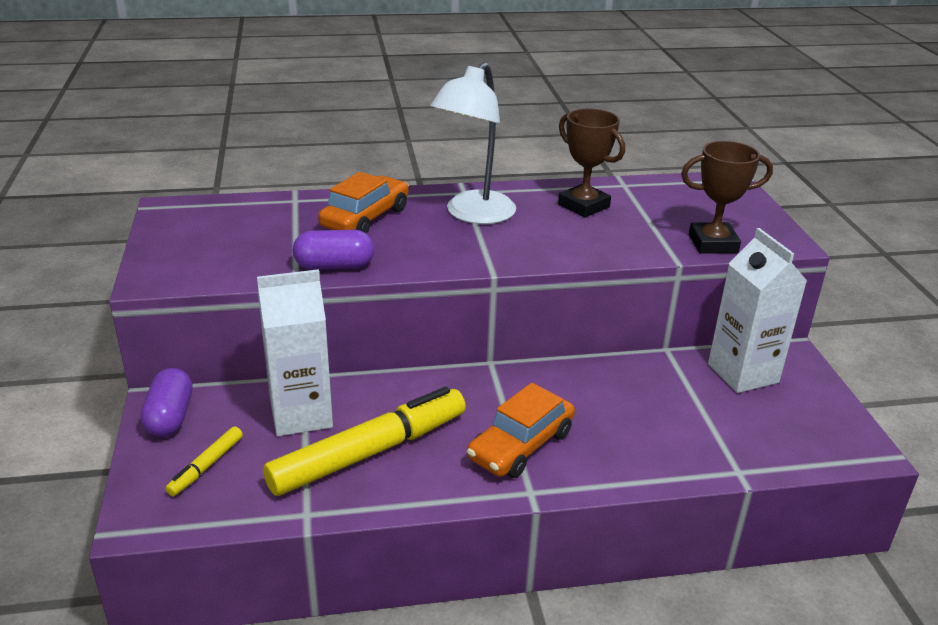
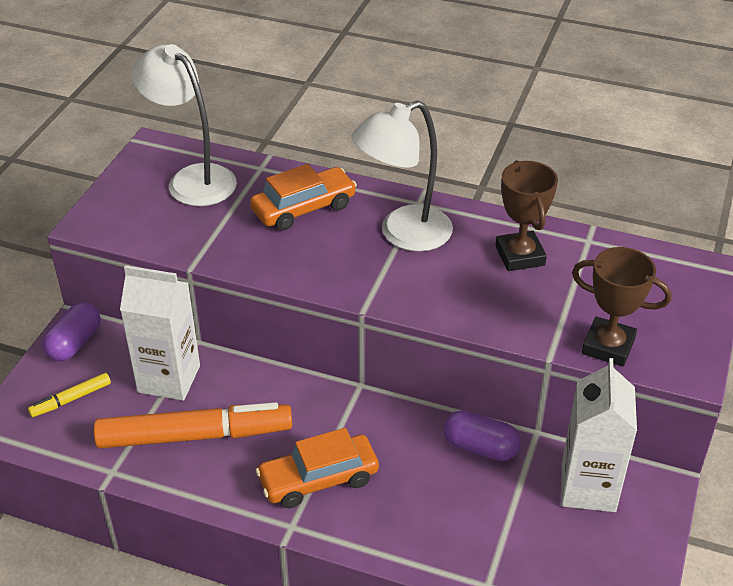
camera: 30 degrees right, 10 degrees up
yellow marker [263,387,466,496] -> orange marker [94,402,292,449]
purple capsule [293,230,374,270] -> purple capsule moved to [443,410,521,461]
none -> white lamp [132,44,237,206]

